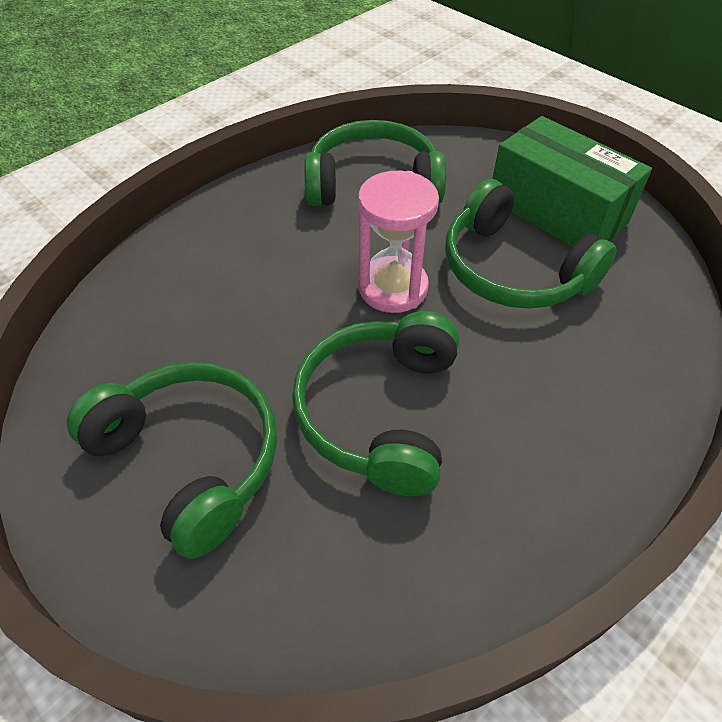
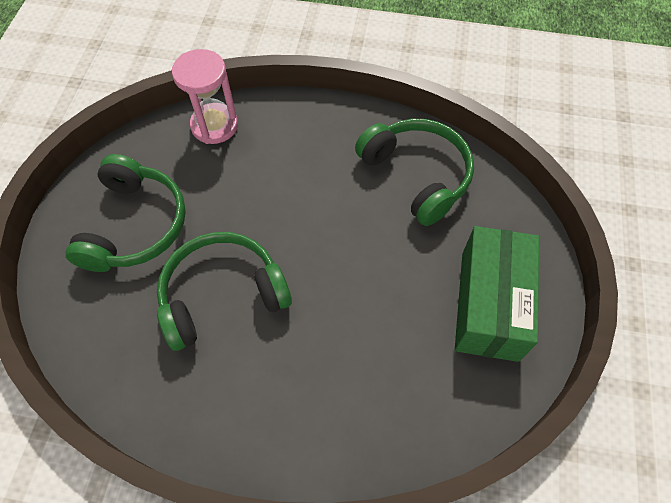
camera: 55 degrees right, 10 degrees up
pink hourglass [358,171,439,313] -> pink hourglass moved to [172,49,238,144]
green headphones [445,179,617,309] -> none

